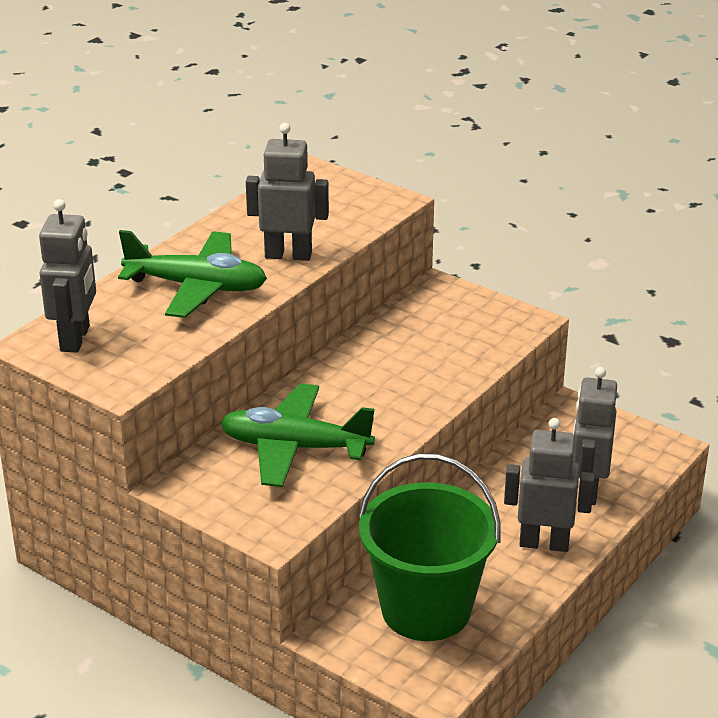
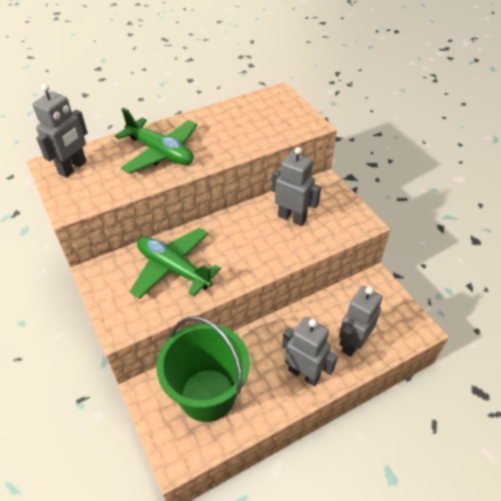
camera: 25 degrees right, 15 degrees up
grey robot [246,123,329,261] -> grey robot moved to [272,147,321,226]

